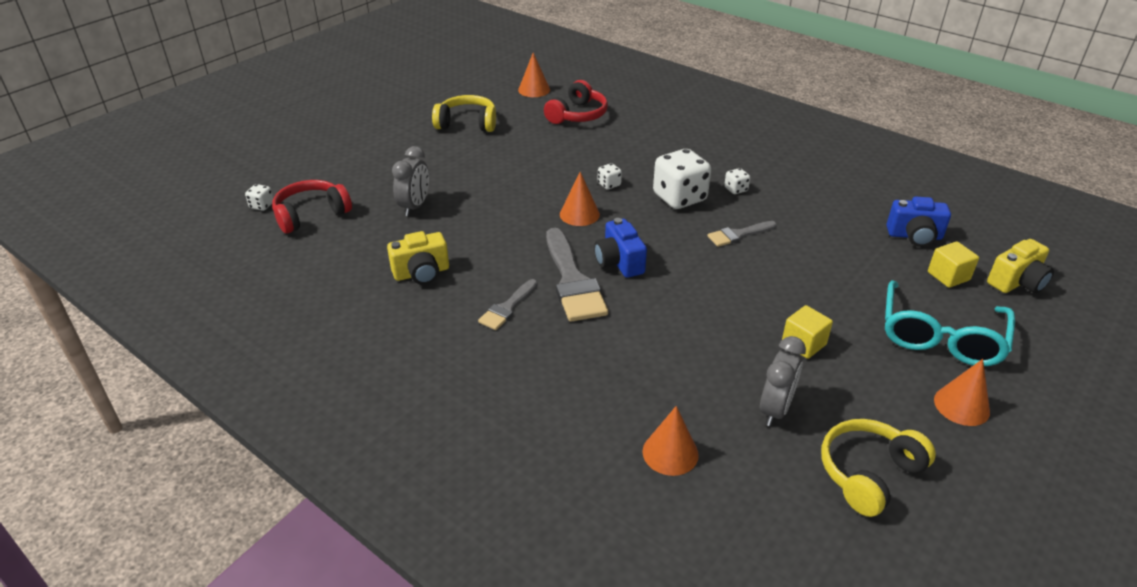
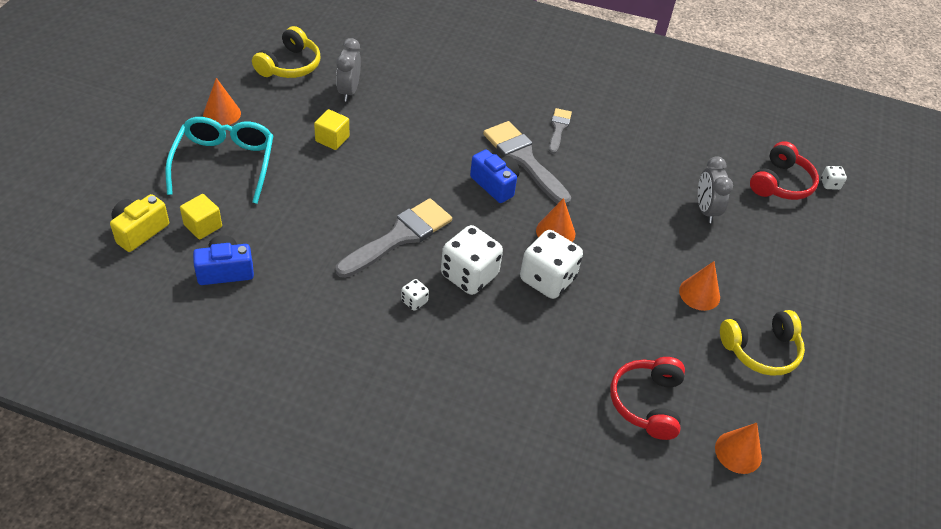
camera: 155 degrees right, 10 degrees up
yellow camera [387,231,449,285] -> none
white dice [597,163,622,190] -> white dice [520,230,583,299], size x2.24
orange cone [642,406,699,476] -> orange cone moved to [679,261,720,311]
grey brush [708,221,777,247] -> grey brush [336,198,452,278], size x1.83

